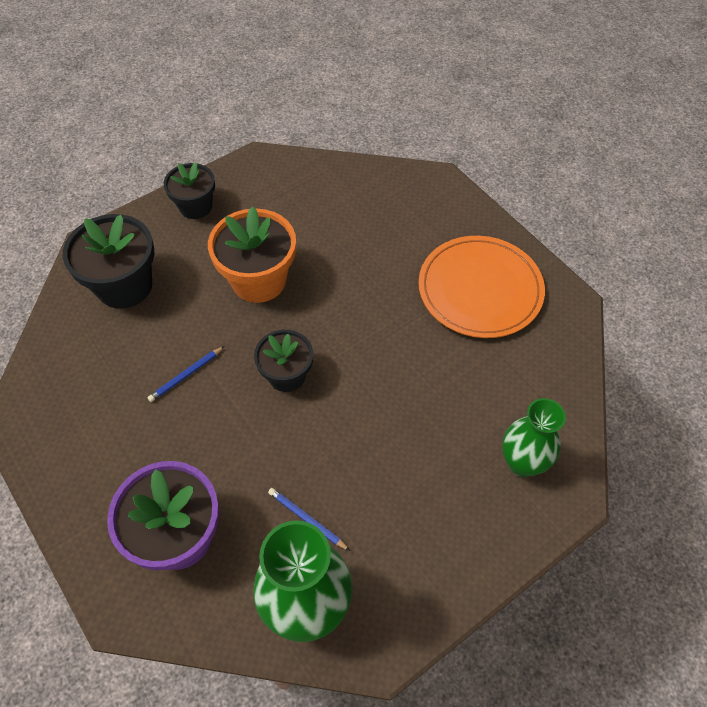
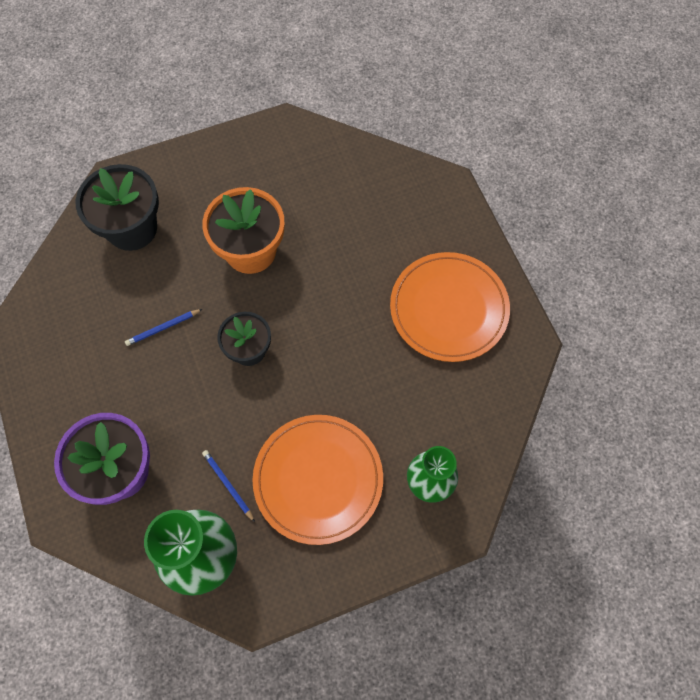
camera: 15 degrees right, 10 degrees up
black flower pot [164,162,215,219] -> none
none -> orange plate [253,415,383,545]

